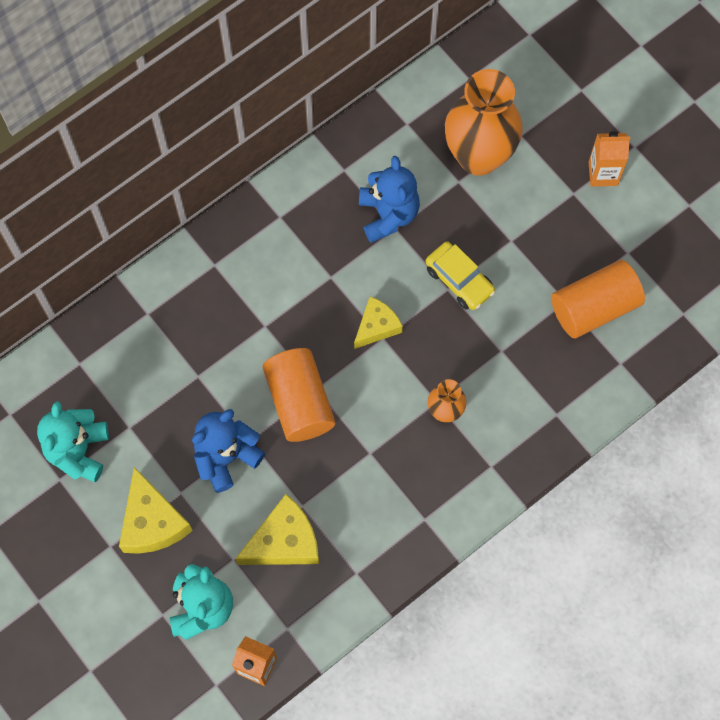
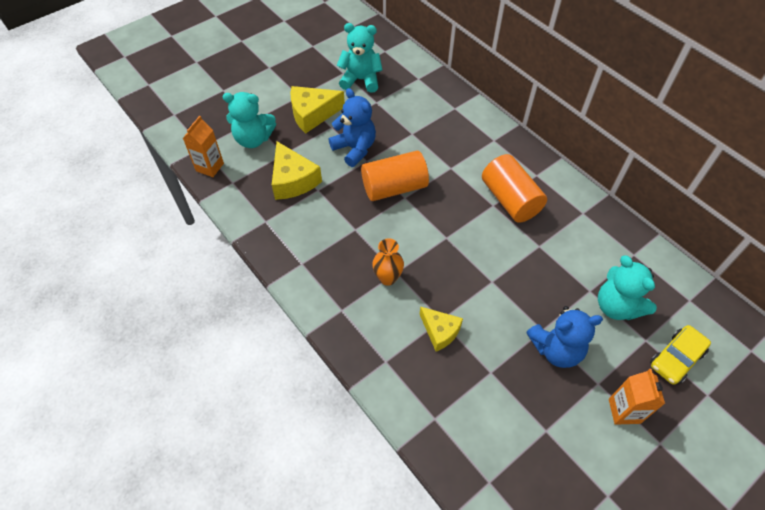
camera: 90 degrees right, 15 degrees down
yellow cheese [354,297,403,349] -> yellow cheese moved to [420,306,463,352]
blue teddy bear [359,156,420,243] -> blue teddy bear moved to [526,306,603,368]
yellow car [426,241,495,310] -> yellow car moved to [650,325,711,385]
orange vase [445,69,523,176] -> turquoise teddy bear [598,255,657,320]
orange cylinder [551,260,645,338] -> orange cylinder moved to [482,154,547,223]

